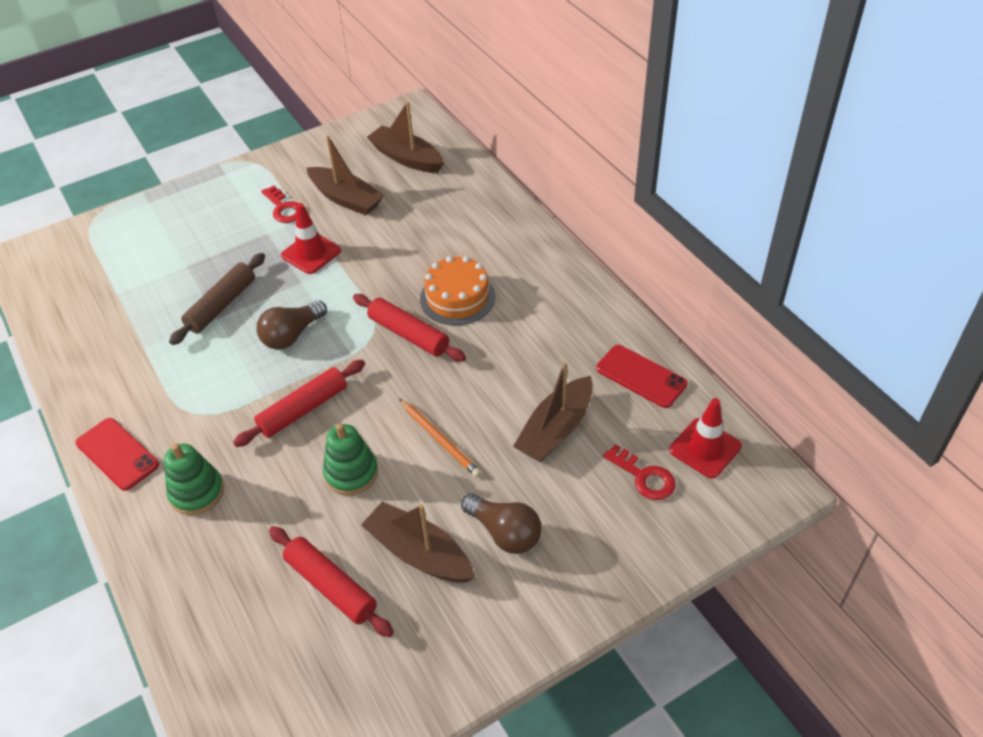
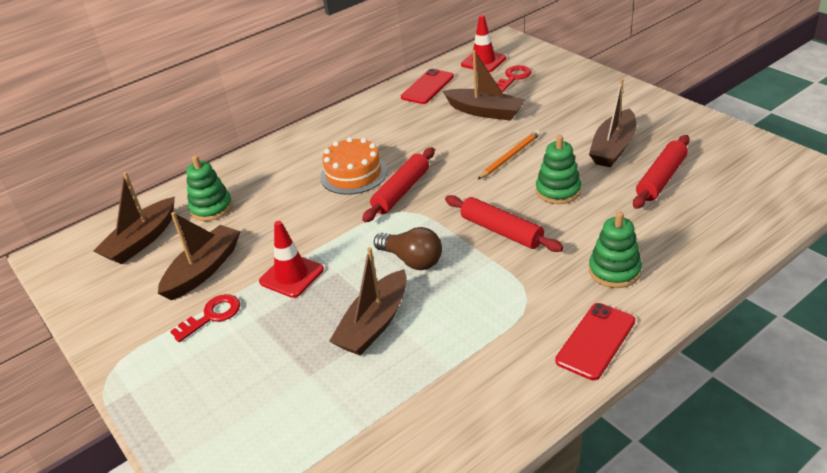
camera: 95 degrees left, 10 degrees down
brown rolling pin [169,253,265,345] -> brown boat [329,247,407,355]
brown light bulb [461,493,541,554] -> none
none -> green stacking toy [186,155,233,221]

